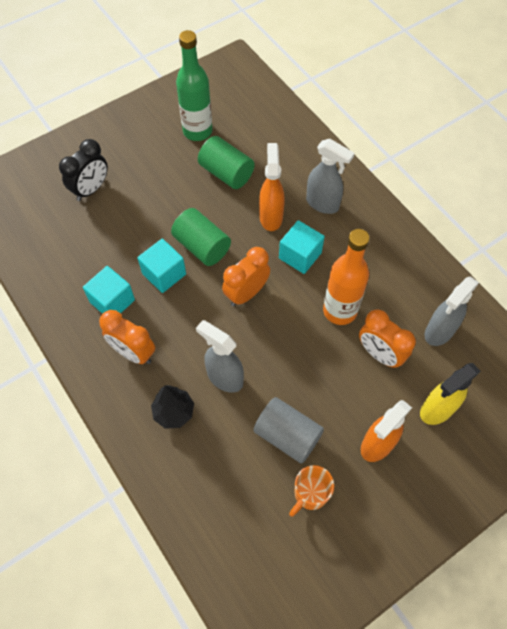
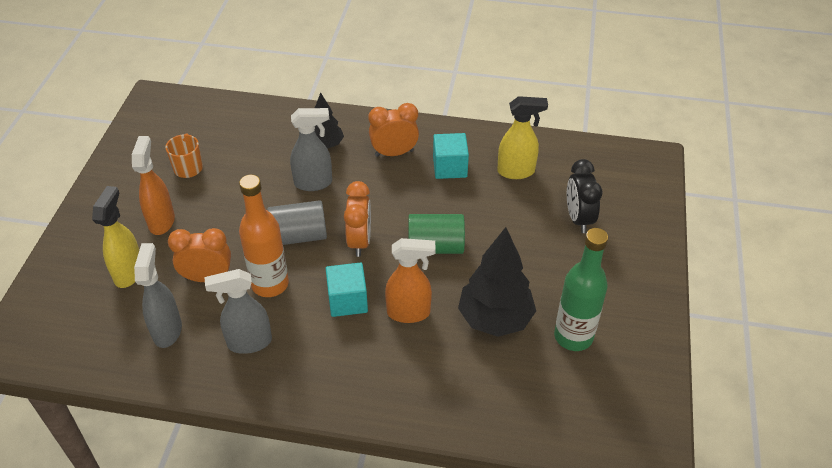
camera: 135 degrees right, 15 degrees down
turquoise cube [137,239,186,293] -> none
green cylinder [198,136,254,189] -> black tree [458,227,536,337]
grey cylinder [253,397,324,464] -> grey cylinder moved to [267,200,327,245]
orange spray bottle [259,143,285,231] -> orange spray bottle turned 45 degrees counterclockwise [385,238,436,323]
grey spray bottle [306,139,354,214] -> grey spray bottle moved to [204,269,272,354]
none -> yellow spray bottle [497,96,548,179]

